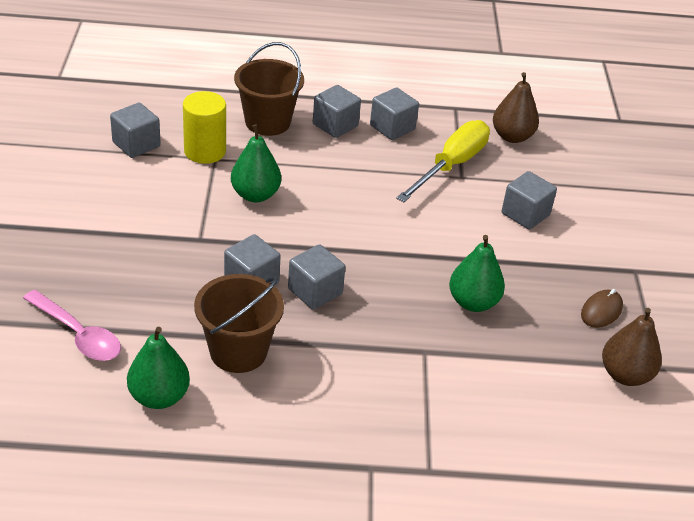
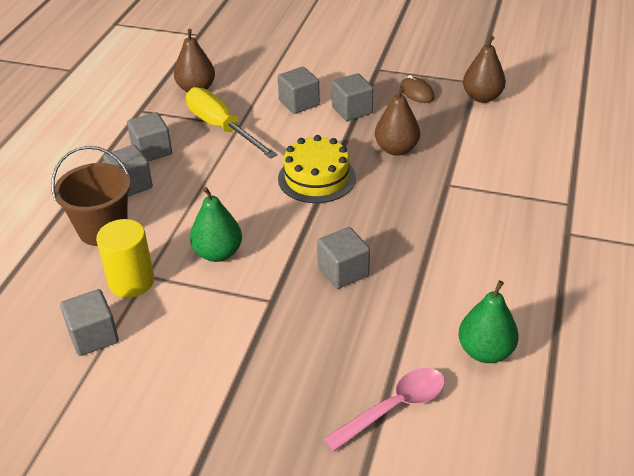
camera: 70 degrees left, 0 degrees up
brown bucket [194,274,284,373] -> none
grey cube [288,244,345,310] -> grey cube moved to [332,73,373,121]
green pear [449,235,505,312] -> brown pear [375,86,420,156]
none -> yellow cake [278,135,356,203]

